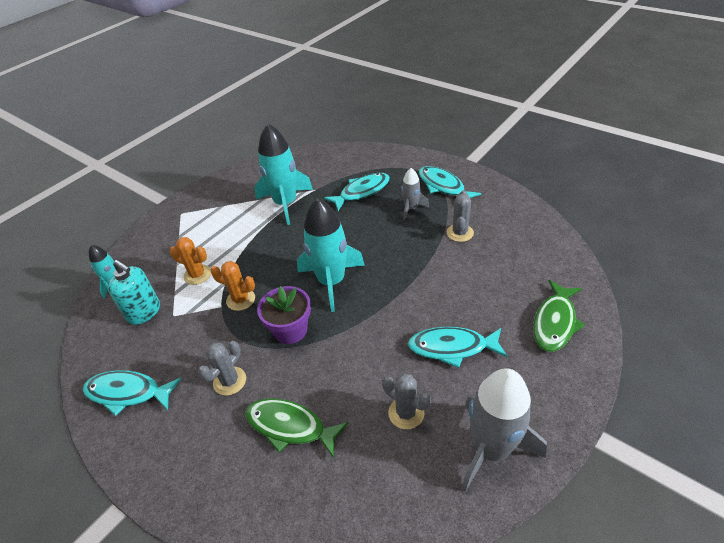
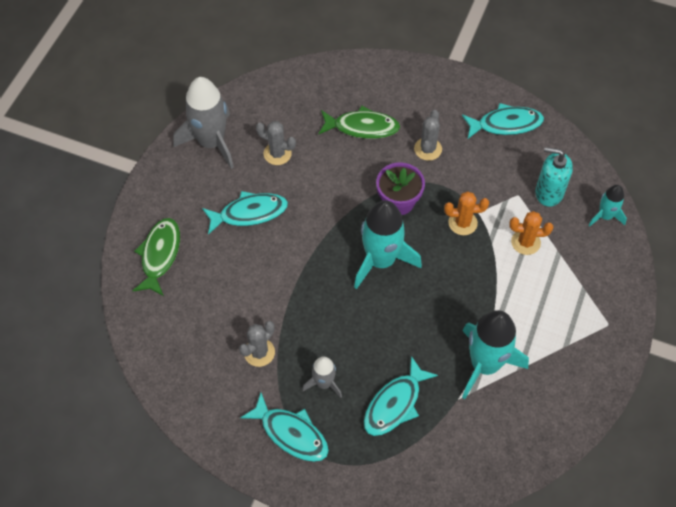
camera: 160 degrees right, 15 degrees up
grey cactus [447,190,474,242] -> grey cactus turned 45 degrees clockwise [239,321,275,367]

